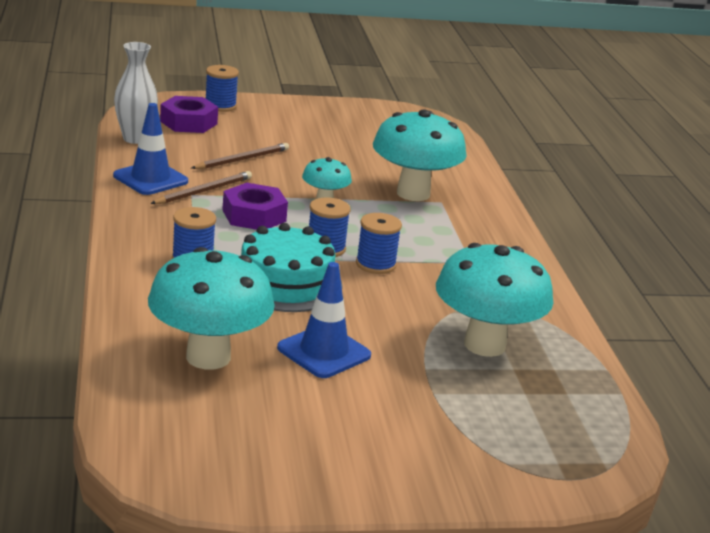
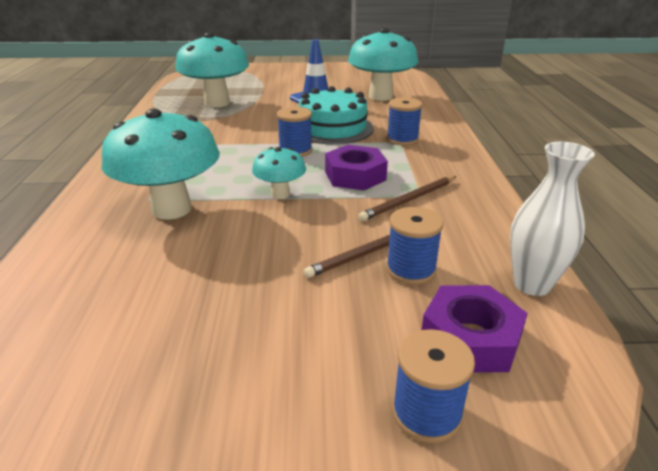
camera: 170 degrees left, 5 degrees up
blue traffic cone [113,103,188,195] -> none
blue spool [356,213,402,274] -> blue spool moved to [386,207,444,285]

